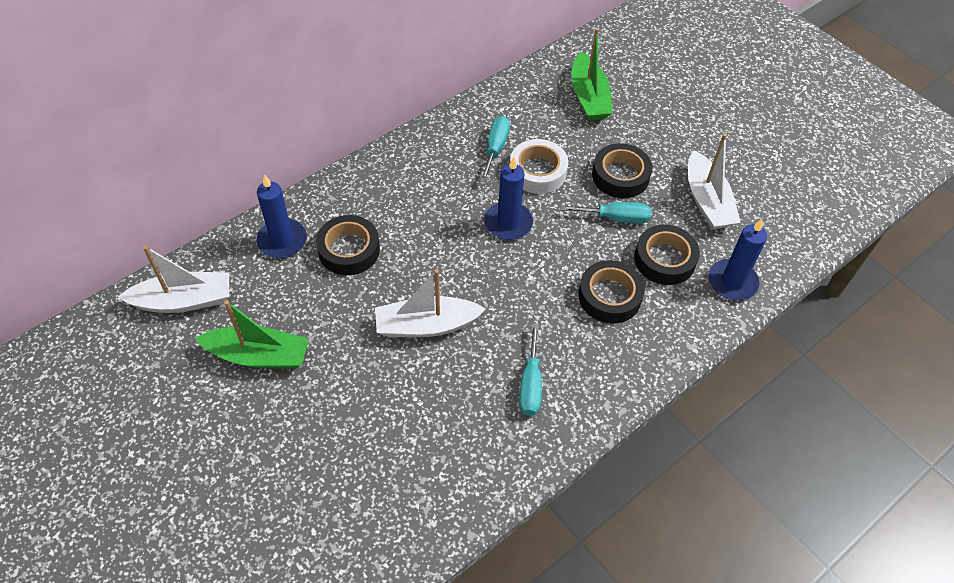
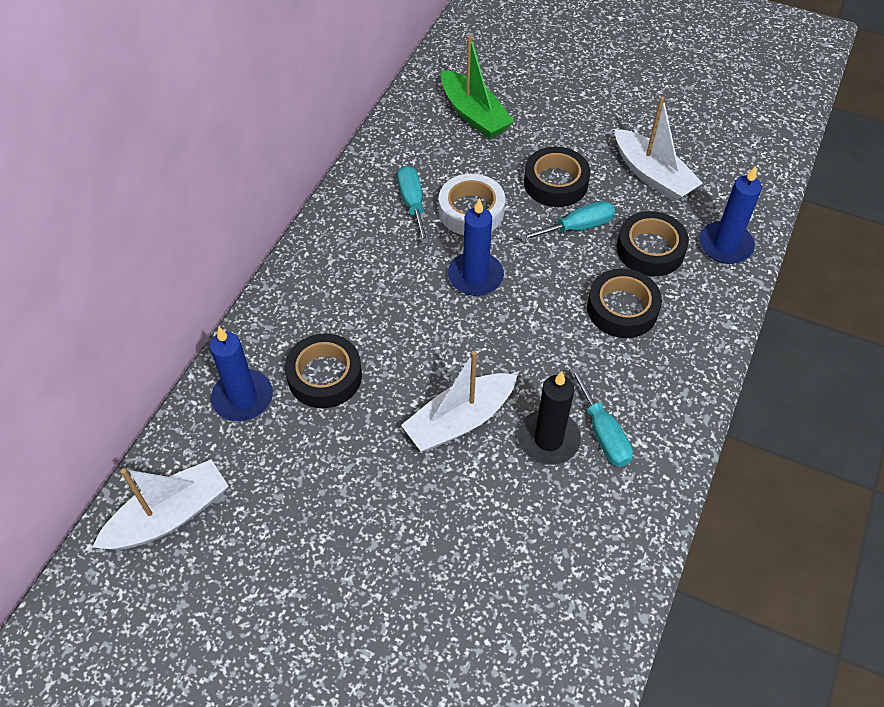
camera: 25 degrees left, 0 degrees up
green boat [195,301,309,369] -> none
none -> black candle [518,371,581,465]

